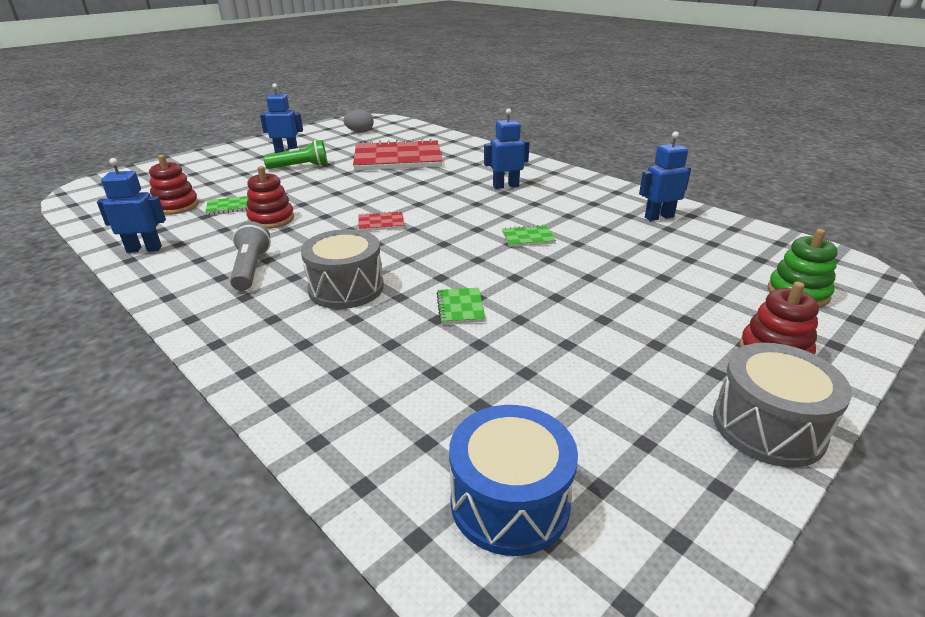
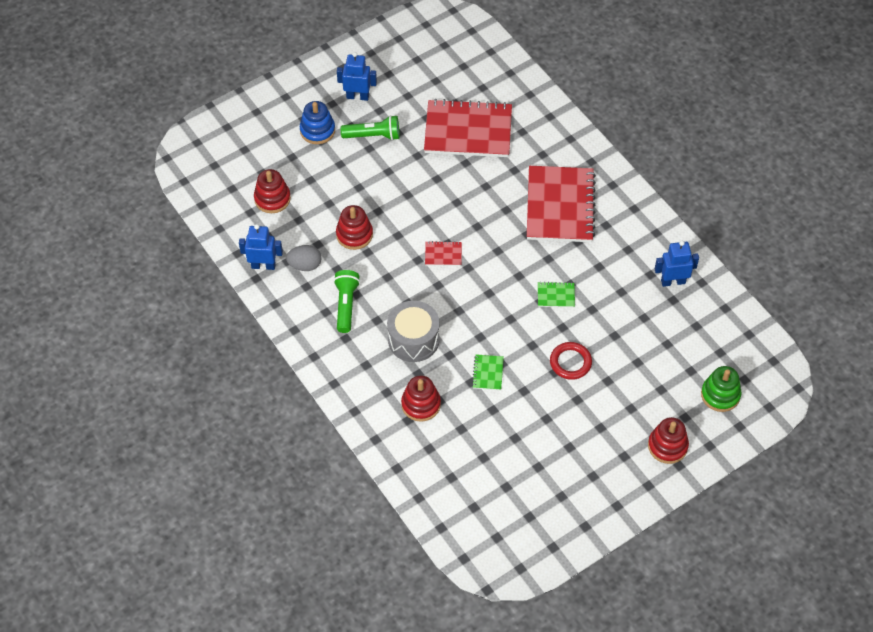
camera: 10 degrees right, 25 degrees up
green notebook [205,196,249,215] -> none
grey flashlight [230,221,271,291] -> green flashlight [333,270,360,333]
grey egg [343,109,374,133] -> grey egg moved to [286,245,322,271]
blue drum [449,405,578,556] -> none
blue robot [484,108,529,189] -> red notebook [527,166,596,242]
grey drum [713,343,852,467] -> none
none -> blue stacking toy [300,101,335,144]
none -> red stacking toy [401,375,441,422]
none -> red ring [550,342,592,380]

